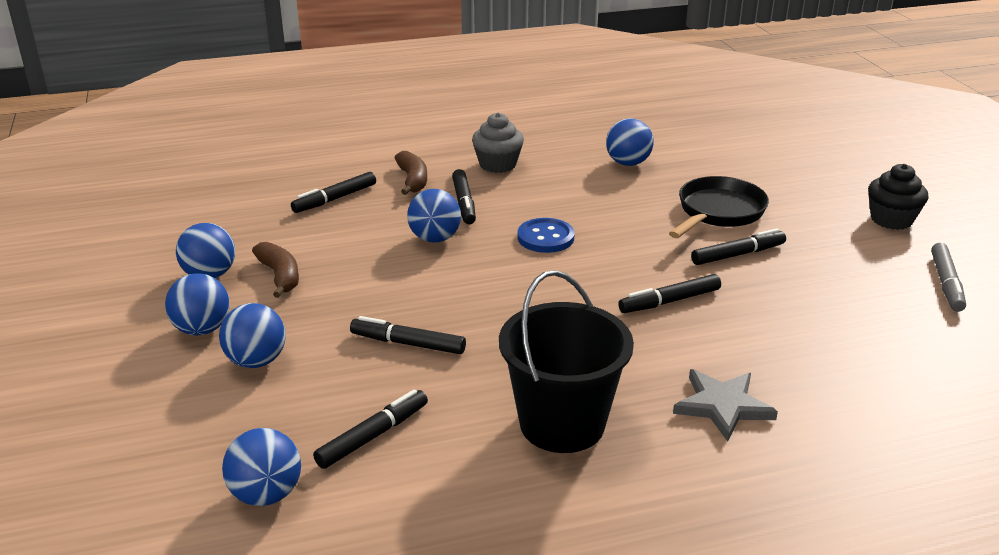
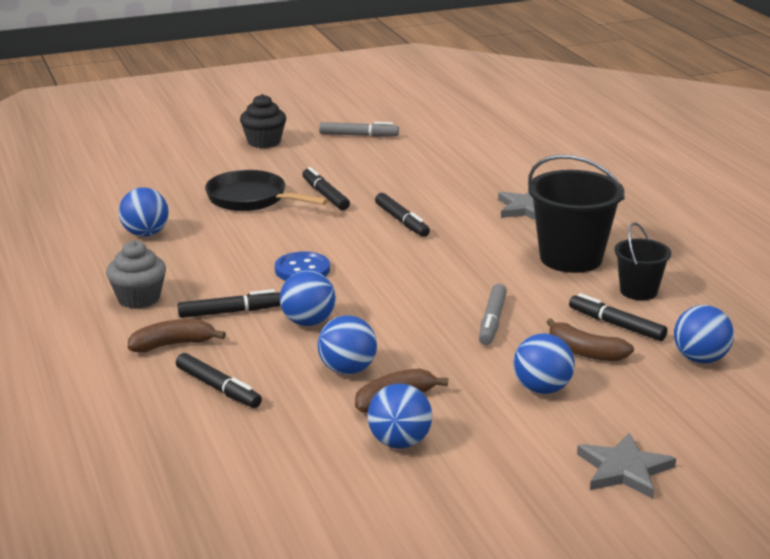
camera: 95 degrees left, 5 degrees down
blue ball [165,274,230,335] -> blue ball moved to [317,315,377,375]
black marker [350,316,466,354] -> grey marker [479,284,507,345]
none -> brown banana [547,318,634,361]
none -> grey star [577,433,676,499]
none -> black bucket [614,223,671,300]

